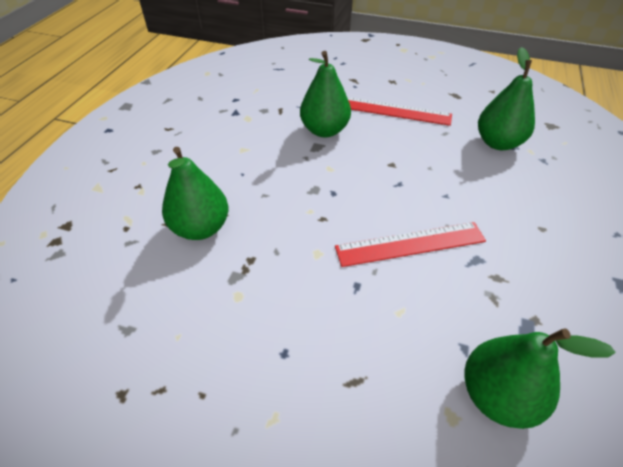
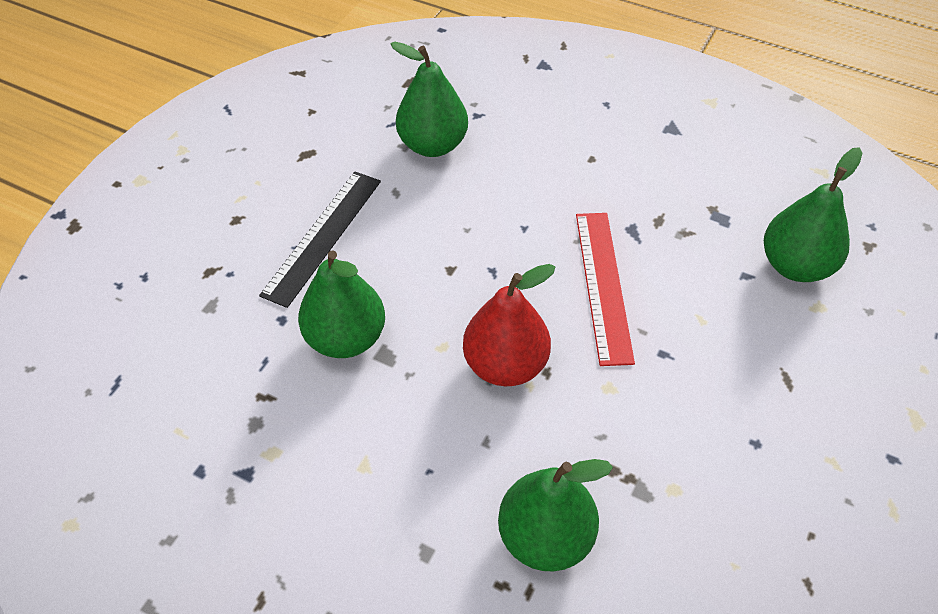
camera: 80 degrees left, 5 degrees up
red ruler [347,97,452,126] -> black ruler [259,172,381,308]
none -> red pear [463,264,555,386]

